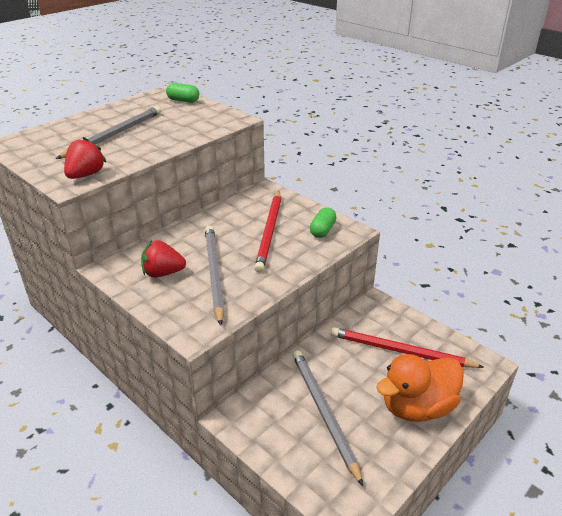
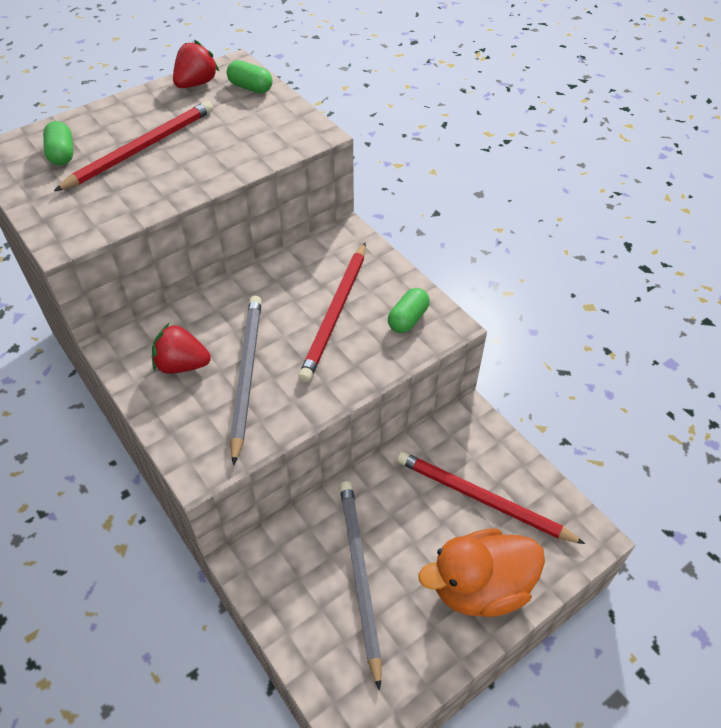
camera: 10 degrees right, 15 degrees up
grey pencil [56,106,161,159] -> red pencil [54,101,213,191]
red strawberry [64,137,107,179] -> red strawberry moved to [173,40,219,88]
none -> green capsule [43,121,73,165]

